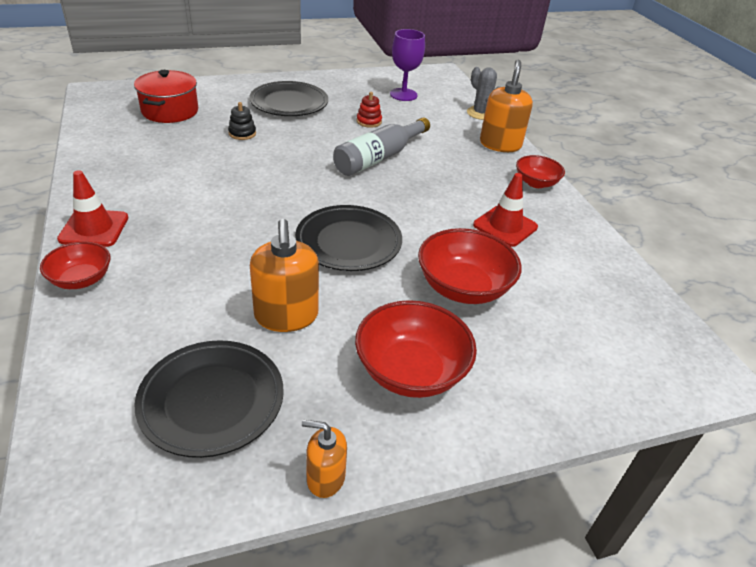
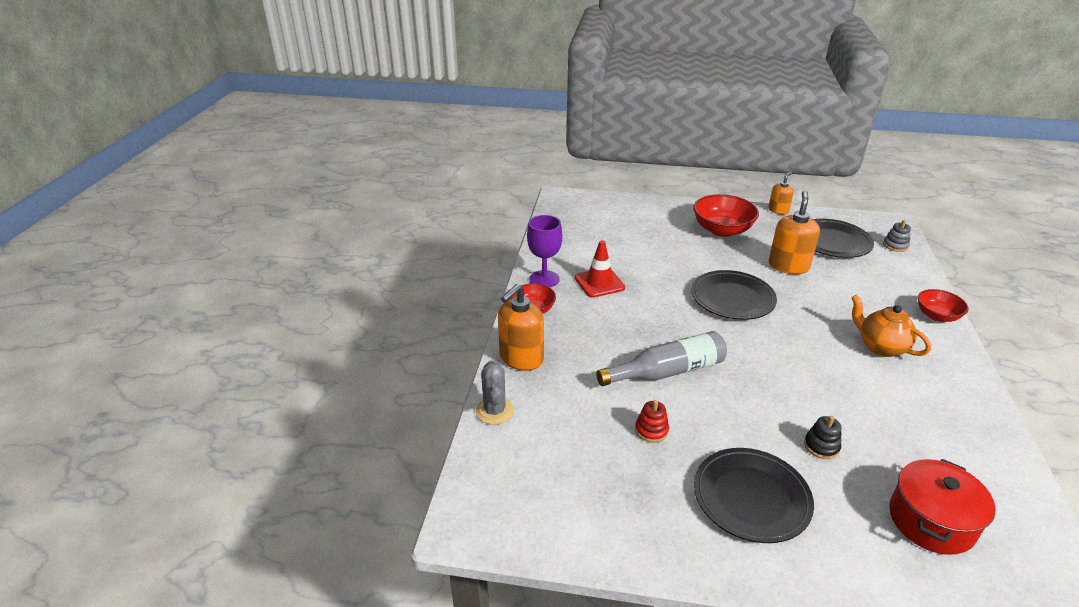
camera: 150 degrees left, 5 degrees down
red traffic cone [57,170,128,247] -> none
orange soap dispenser [302,420,347,498] -> orange soap dispenser turned 90 degrees counterclockwise [768,172,794,215]
purple goblet [390,29,425,101] -> purple goblet moved to [527,215,563,287]
red bowl [418,228,522,304] -> none
none -> orange teapot [851,295,931,357]
none -> grey stacking toy [883,220,911,252]

